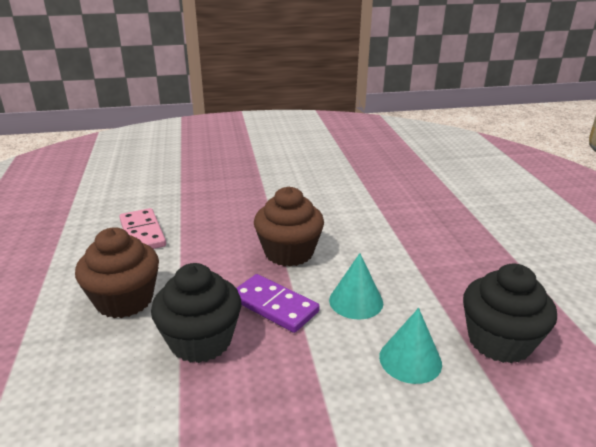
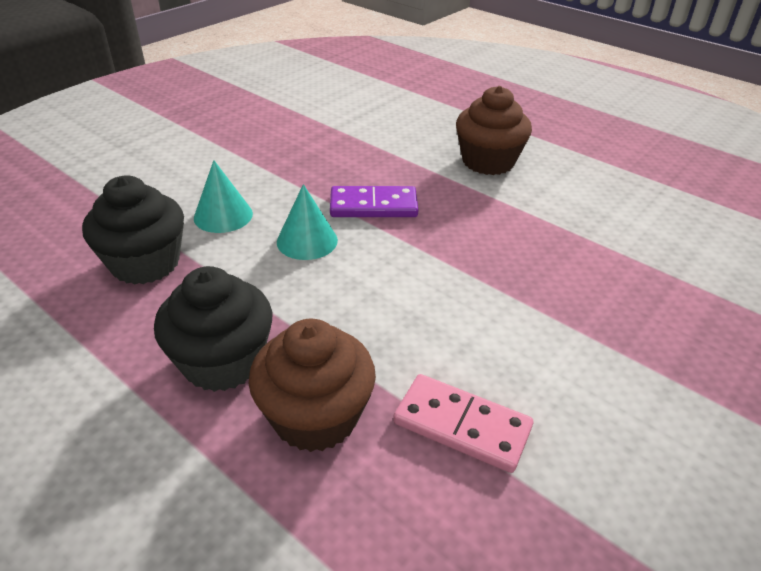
camera: 140 degrees right, 10 degrees up
pink domino [119,208,166,249] -> pink domino moved to [393,374,533,473]
black cupcake [151,263,241,363] -> black cupcake moved to [154,266,272,392]
brown cupcake [254,187,324,267] -> brown cupcake moved to [248,319,376,452]

